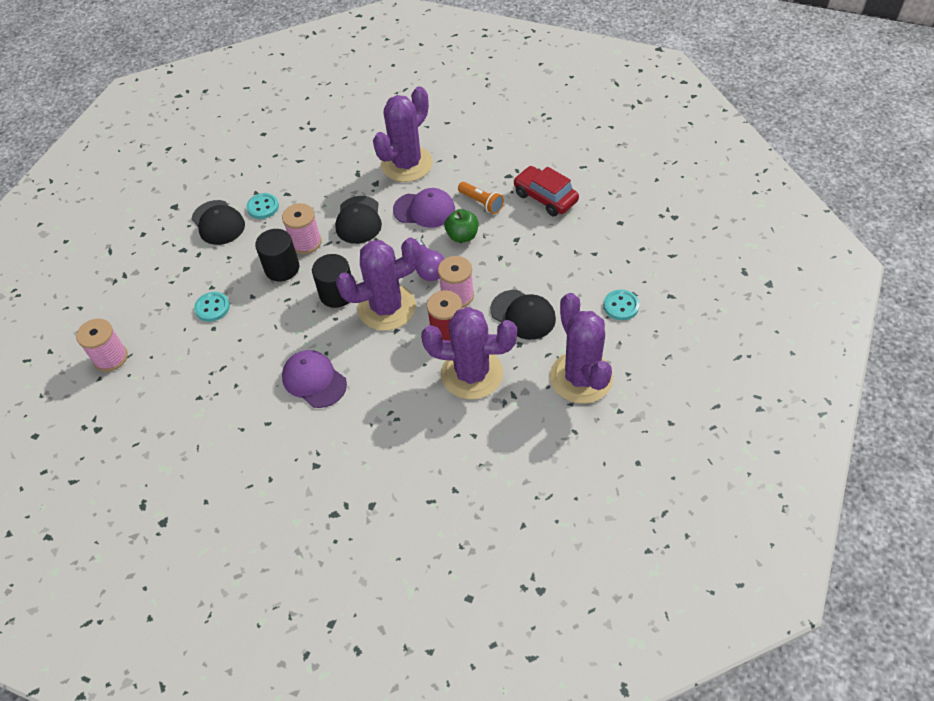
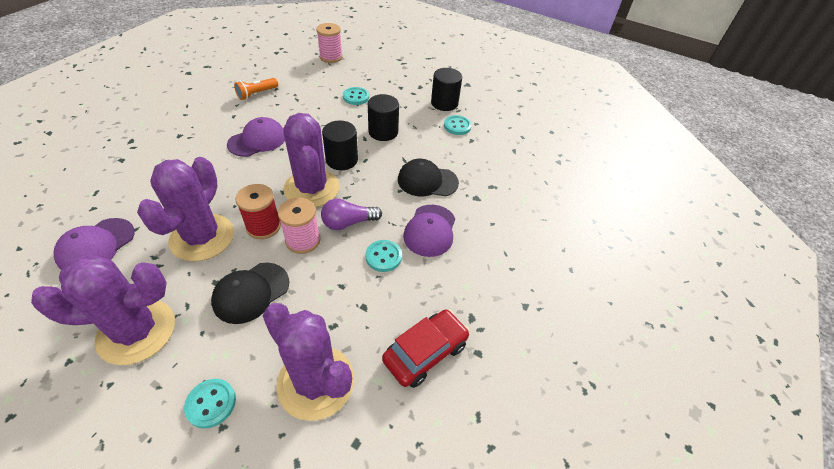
camera: 90 degrees right, 5 degrees down
black cap [192,200,245,245] -> black cylinder [431,68,462,111]
pink spool [282,203,321,254] -> none
purple cactus [373,86,433,182] -> purple cactus moved to [263,303,354,421]
green apple [445,209,478,243] -> turquoise button [365,240,402,272]
orange flashlight [458,182,504,214] -> orange flashlight moved to [234,78,278,100]
none -> purple cap [53,218,135,270]

